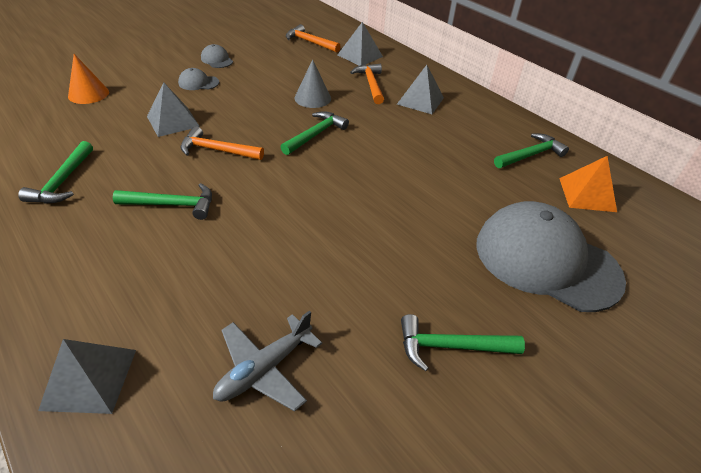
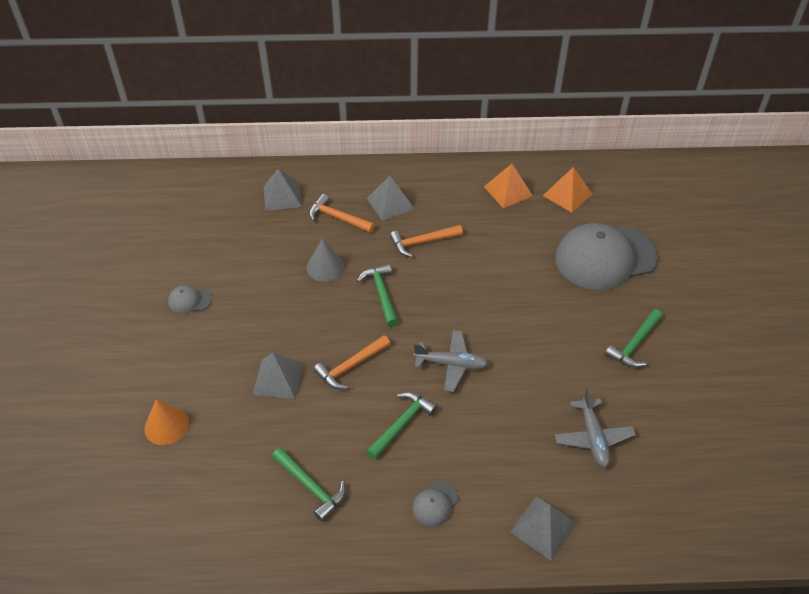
camera: 50 degrees left, 5 degrees up
grey cap [178,68,219,90] -> grey cap moved to [412,481,459,527]
orange hammer [286,24,341,52] -> orange hammer moved to [390,225,463,257]
green hammer [494,133,569,168] -> orange pyramid [484,164,533,208]
none -> grey plane [414,330,488,392]

